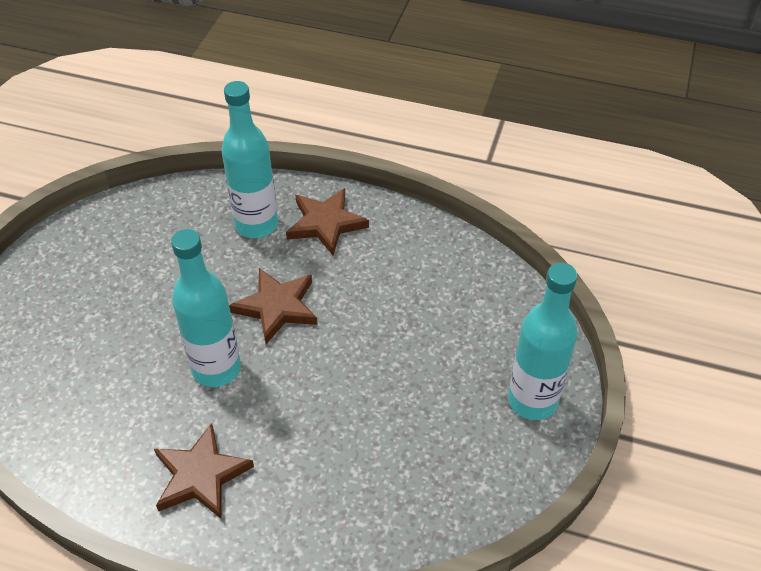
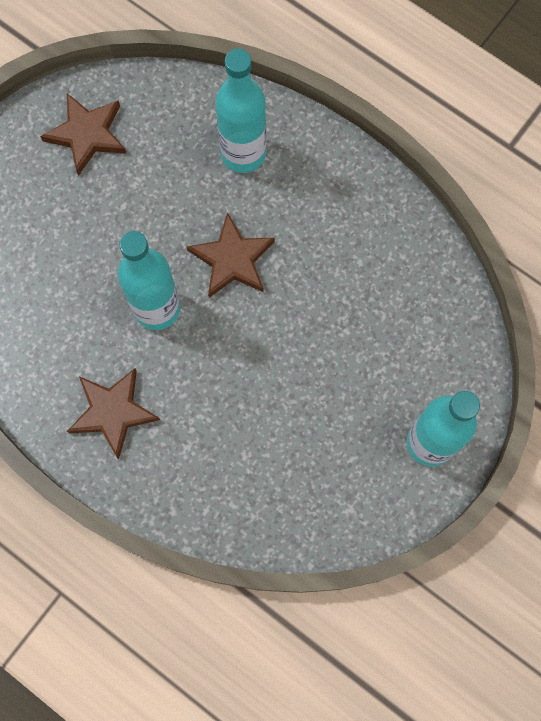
camera: 20 degrees right, 25 degrees up
brown star [286,188,369,255] -> brown star moved to [40,94,127,176]

